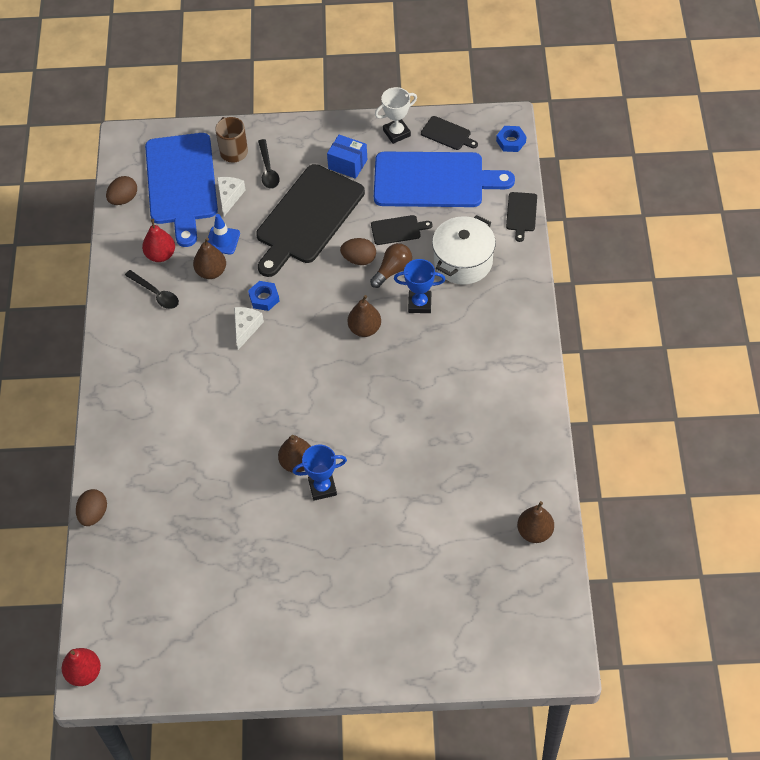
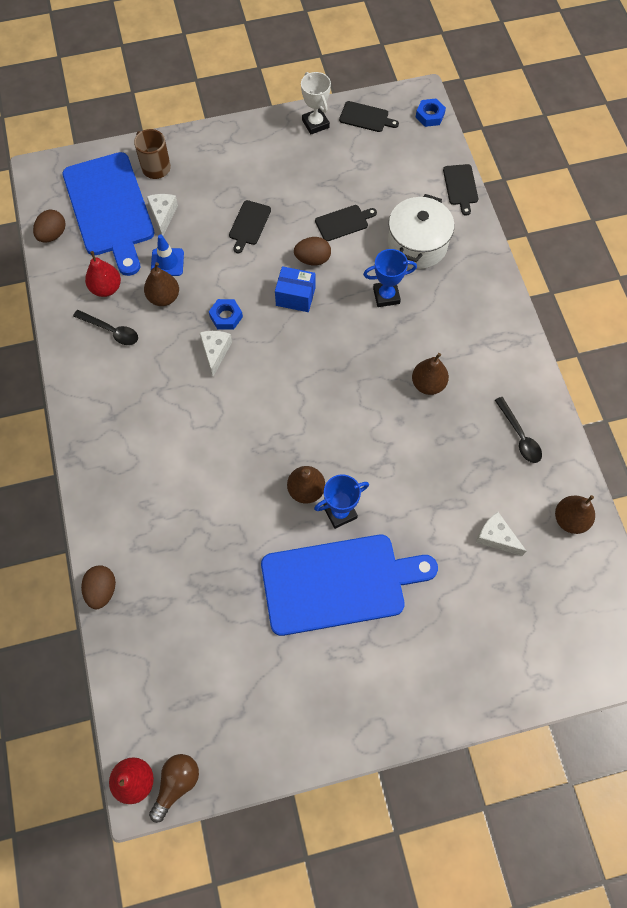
camera: 15 degrees left, 10 degrees up
black cutting board [256,164,365,277] -> black cutting board [229,200,271,253], size x0.42
black spoon [258,139,280,189] -> black spoon moved to [495,397,542,463]
blue box [327,135,367,179] -> blue box moved to [275,266,315,312]
brown pear [348,295,381,337] -> brown pear moved to [412,353,449,395]
brown light bulb [370,243,412,288] -> brown light bulb moved to [149,754,199,823]
blue cutting board [374,152,515,207] -> blue cutting board moved to [261,535,438,636]
white trophy [375,87,417,144] -> white trophy turned 75 degrees counterclockwise [301,72,331,134]
none -> white cheese [476,512,527,556]

